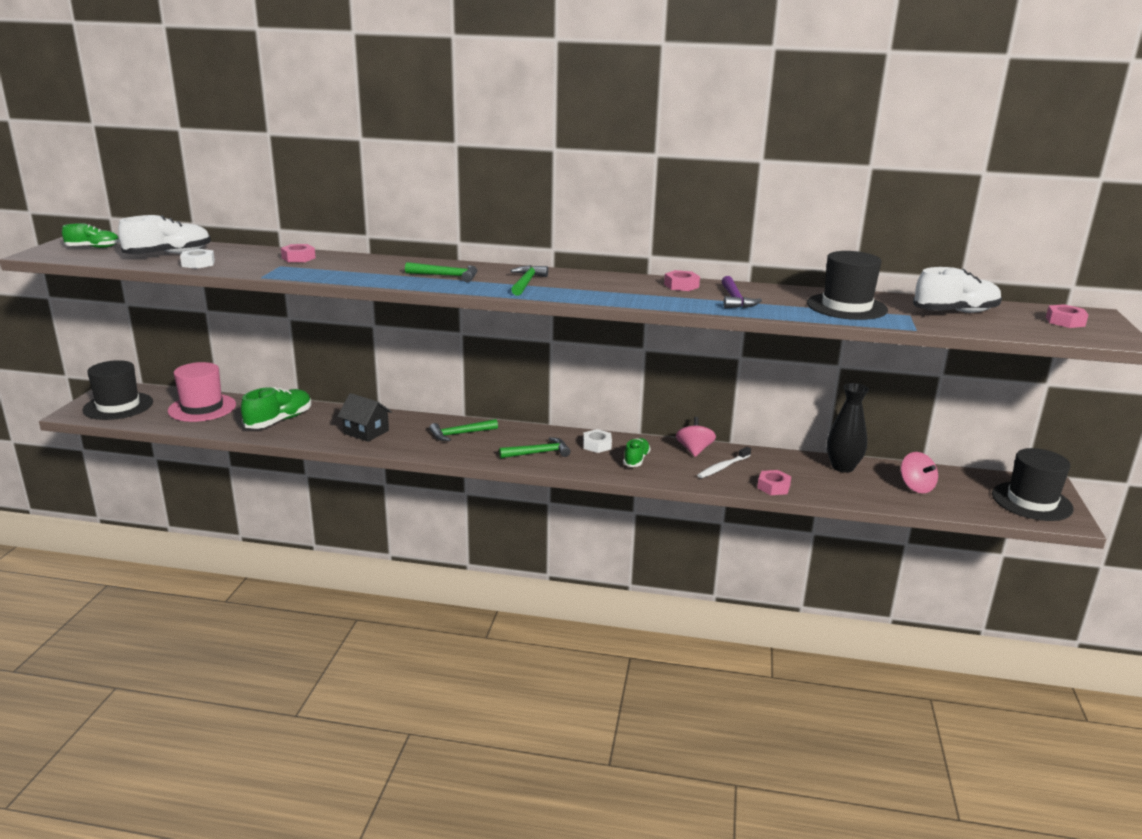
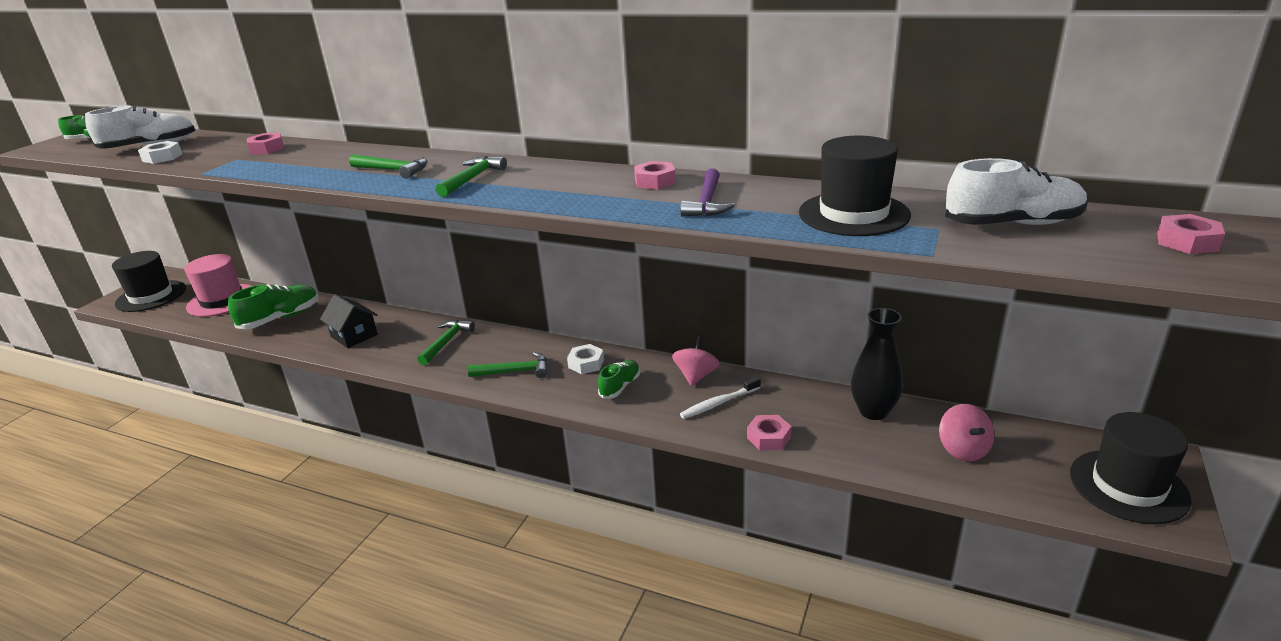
camera: 15 degrees right, 5 degrees up
green hammer [429,419,498,441] -> green hammer turned 120 degrees clockwise [417,320,475,365]

